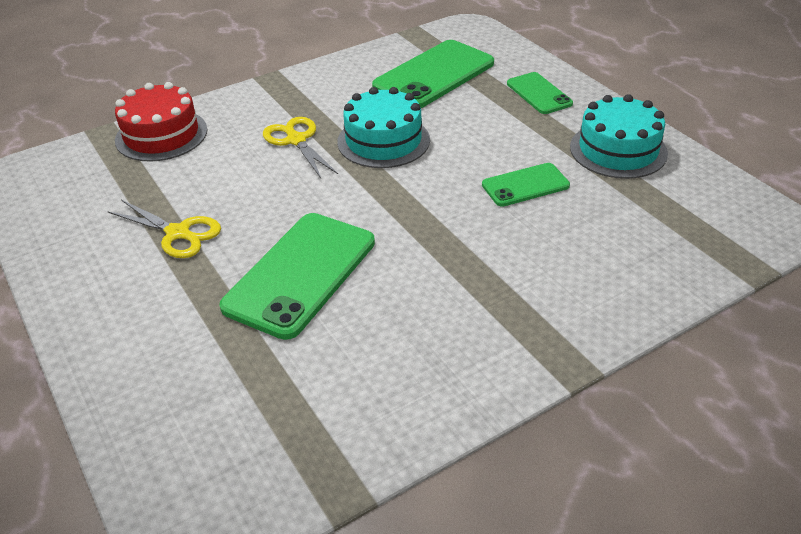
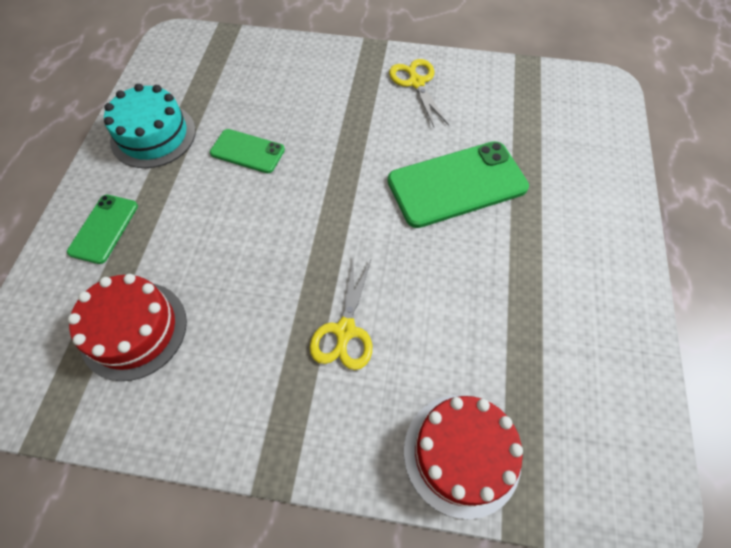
camera: 140 degrees left, 20 degrees up
yellow scissors [107,200,221,258] -> yellow scissors moved to [389,59,449,127]
turquoise cake [337,87,430,168] -> none
green phone [372,40,494,108] -> red cake [68,274,187,381]

